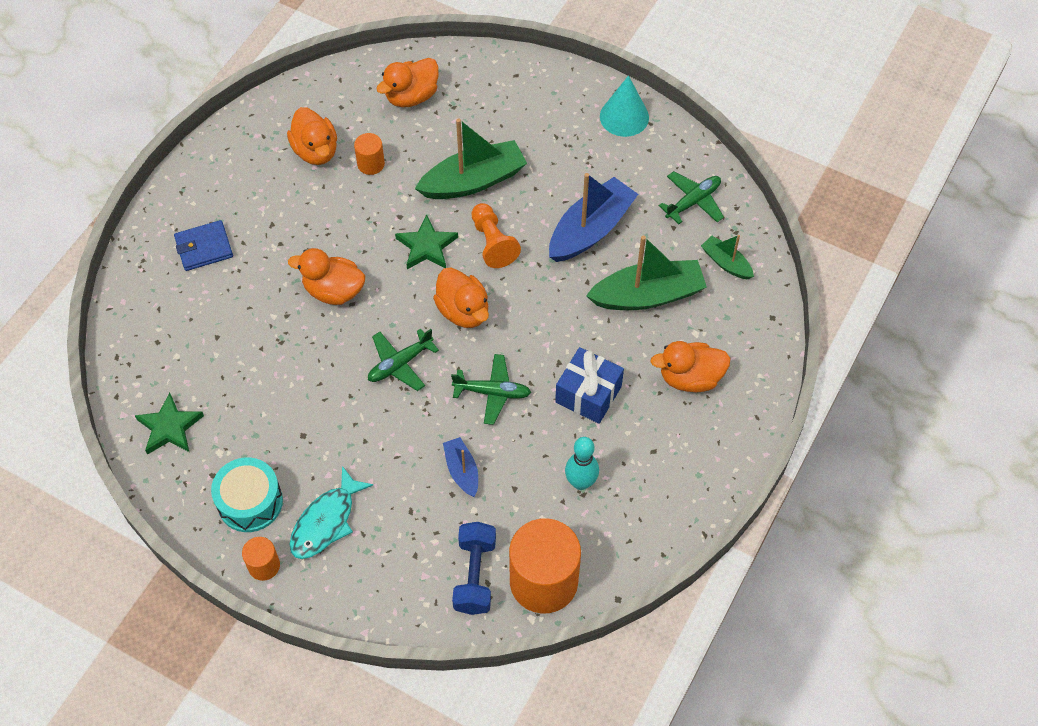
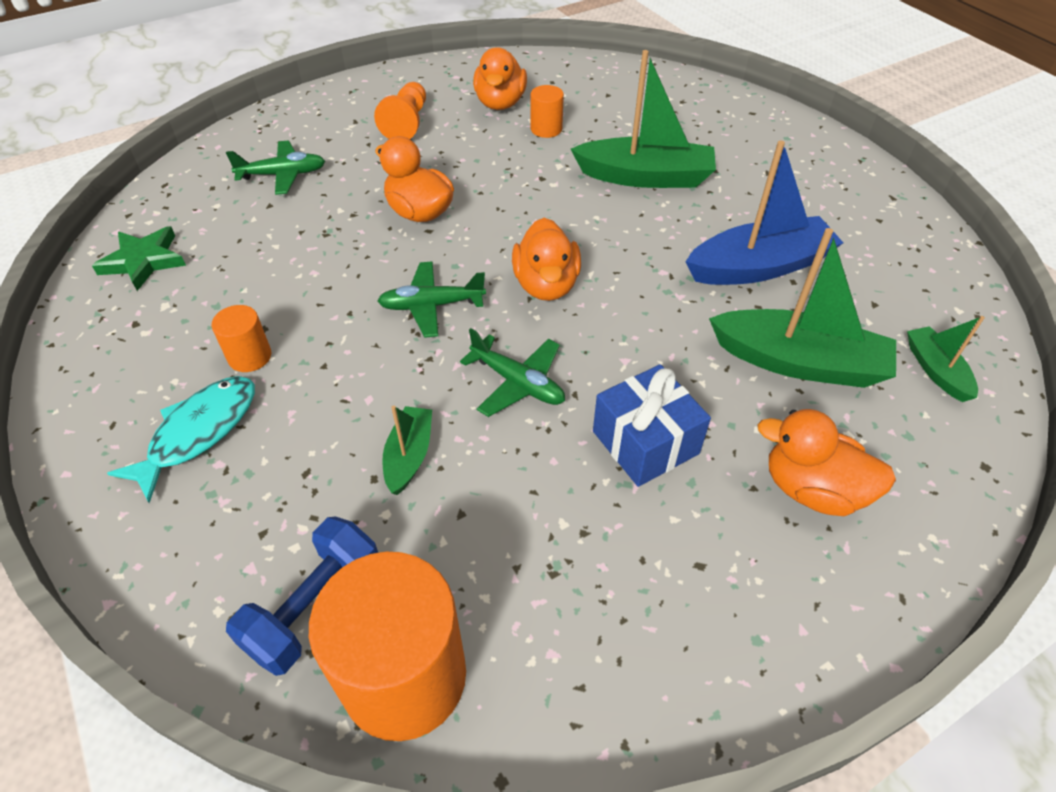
camera: 30 degrees right, 10 degrees down
blue wallet [174,220,233,271] -> none
turquoise drum [211,458,283,532] -> none
orange cylinder [242,537,280,581] -> orange cylinder moved to [212,305,271,372]
turquoise fish [290,466,374,559] -> turquoise fish turned 150 degrees clockwise [107,376,255,503]
orange duck [376,58,439,107] -> none
green star [395,215,458,269] -> none
blue boat [443,437,478,497] -> green boat [382,406,432,495]
orange pawn [471,203,521,268] -> orange pawn moved to [374,82,426,139]
turquoise bowling pin [565,437,599,490] -> none
turquoise cone [600,75,649,137] -> none
green plane [659,171,724,224] -> green plane moved to [226,141,325,195]

